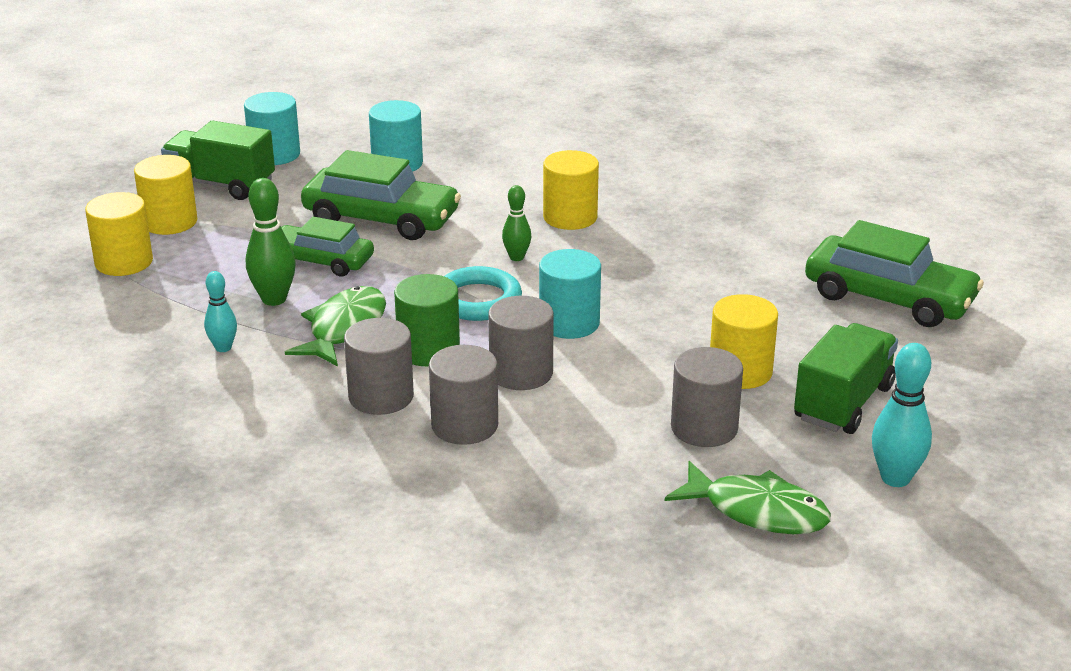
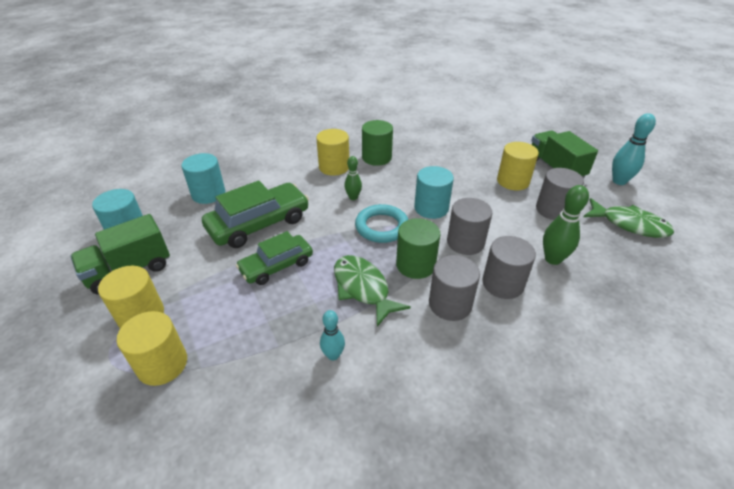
camera: 55 degrees left, 10 degrees up
green bowling pin [246,178,296,306] -> green bowling pin moved to [543,185,589,265]
green fish [665,461,831,534] -> green fish turned 60 degrees clockwise [583,198,674,238]
green car [805,220,984,327] -> none
none -> green cylinder [362,120,393,166]

